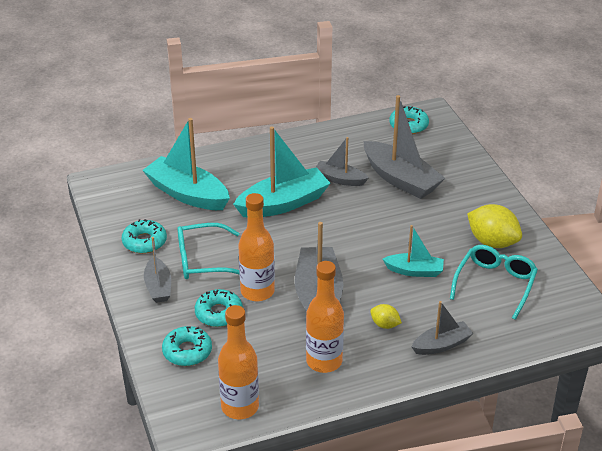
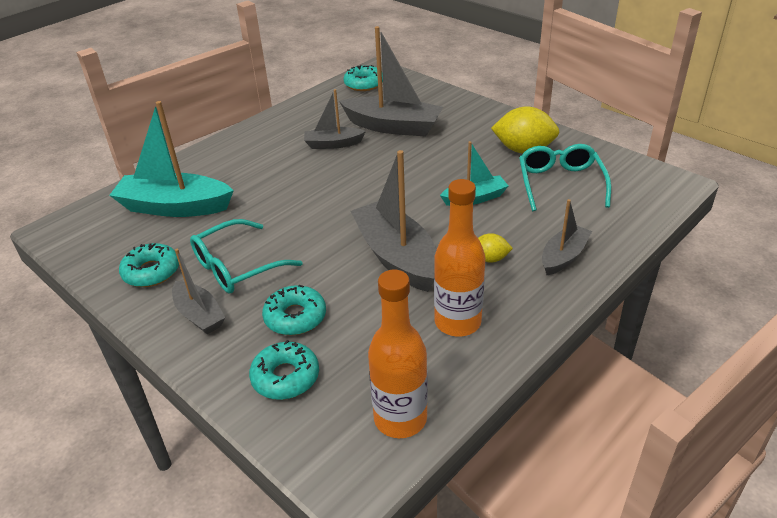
camera: 25 degrees left, 0 degrees up
turquoise boat [233,126,330,217] -> none
orange bottle [239,193,275,301] -> none

